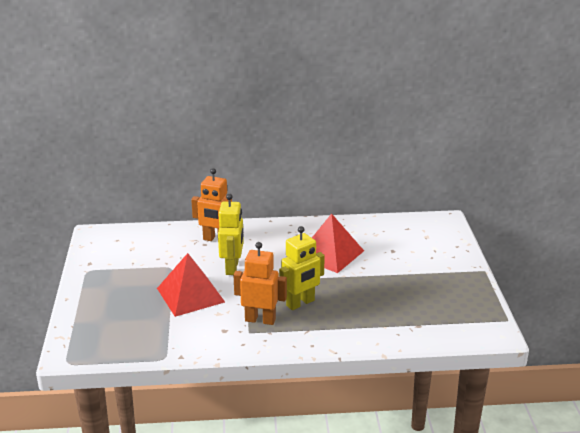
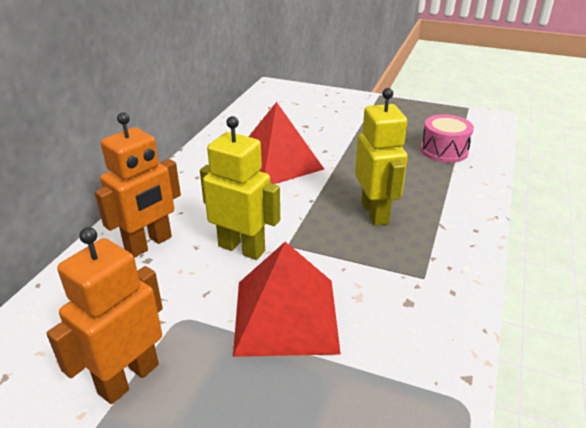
camera: 65 degrees left, 5 degrees up
orange robot [234,242,287,325] -> orange robot moved to [46,227,163,404]
none -> pink drum [421,115,474,163]

